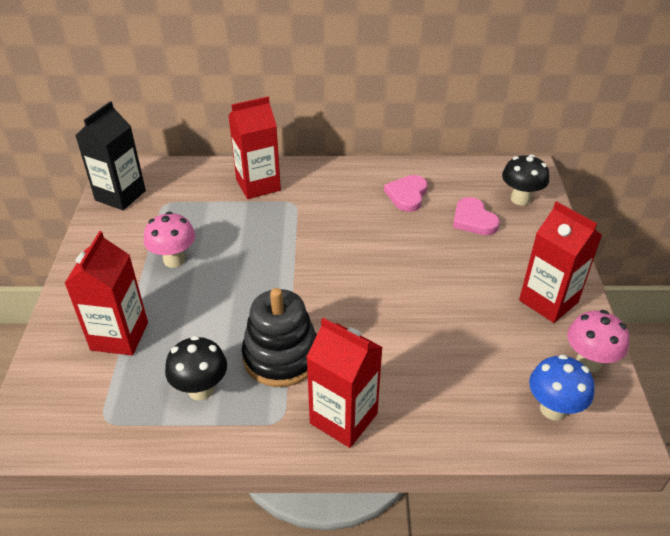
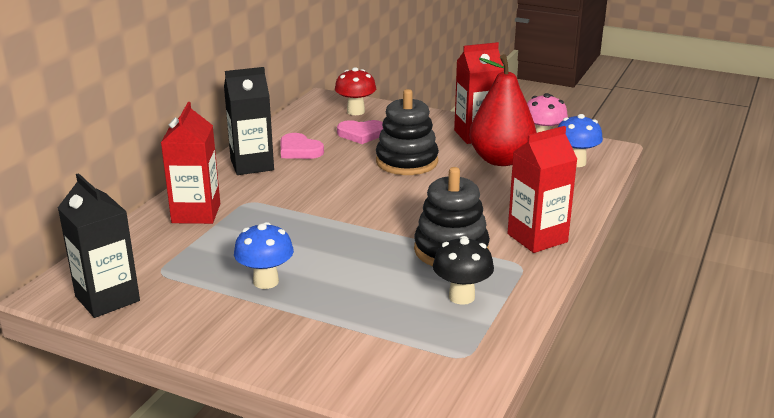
camera: 65 degrees left, 15 degrees down
red carton [64,231,148,356] -> none
pink mushroom [144,212,195,268] -> blue mushroom [234,222,294,289]
black mushroom [502,154,549,206] -> red mushroom [335,67,376,115]
none -> black carton [224,67,274,175]
none -> black stacking toy [376,89,439,175]
none -> red pear [469,54,536,166]

